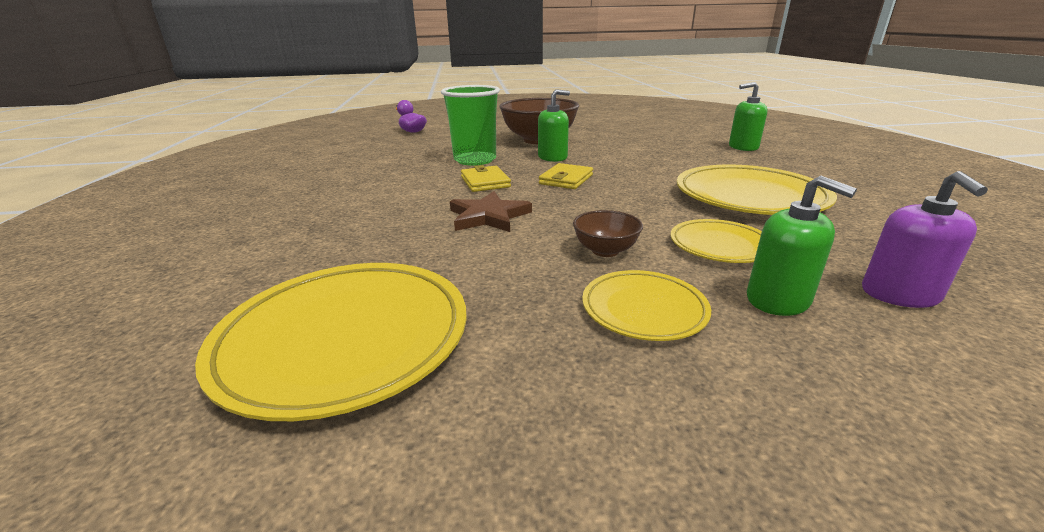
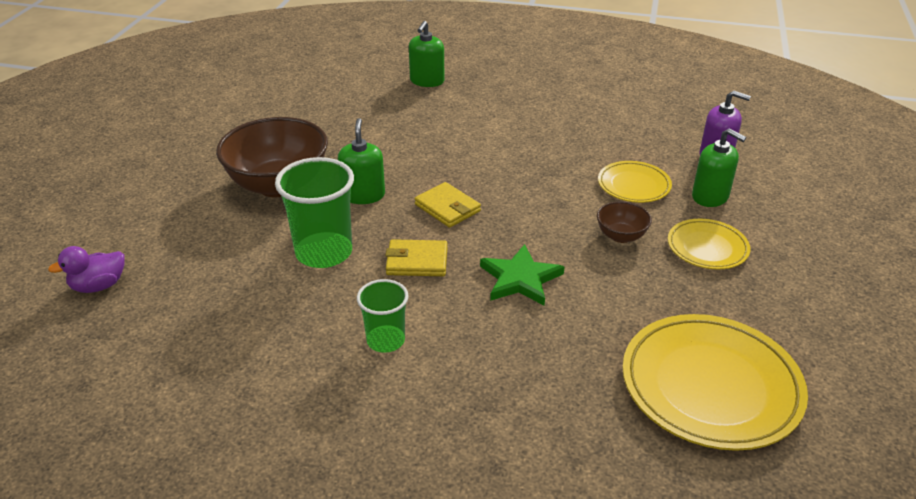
camera: 70 degrees left, 10 degrees up
brown star [450,191,532,232] -> green star [480,244,564,306]
yellow plate [677,165,837,215] -> none
green soap dispenser [747,175,857,316] -> green soap dispenser turned 60 degrees clockwise [692,128,746,207]
none -> green cup [357,279,409,353]

